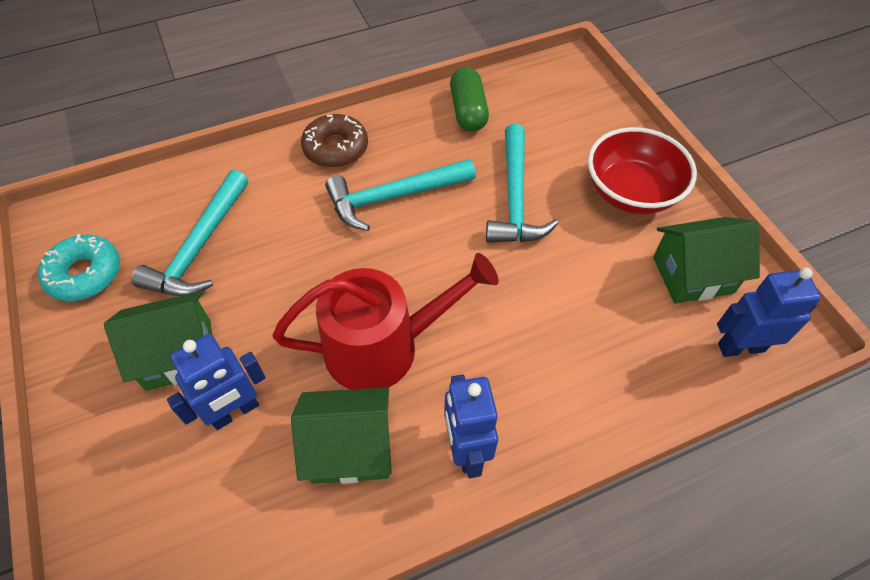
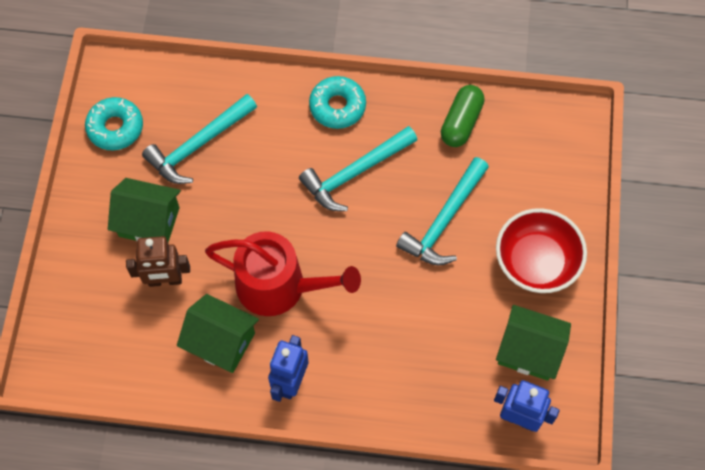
camera: 30 degrees right, 10 degrees up
blue robot [167,334,266,430] -> brown robot [126,236,190,287]
brown donut [301,114,368,168] -> turquoise donut [309,76,366,129]
turquoise hammer [325,159,476,231] -> turquoise hammer turned 45 degrees counterclockwise [299,126,417,211]

